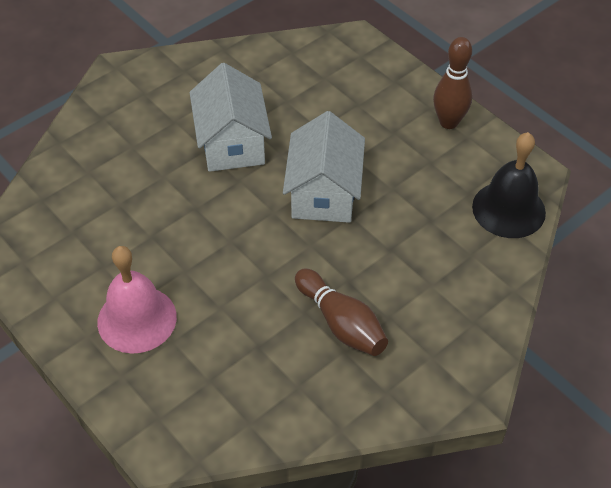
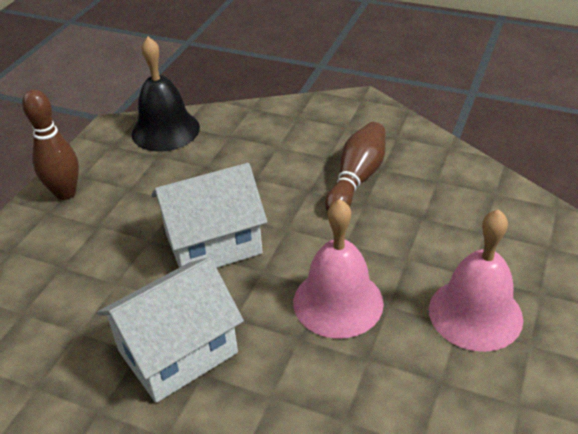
camera: 115 degrees left, 10 degrees down
none -> pink bell [293,199,384,339]

